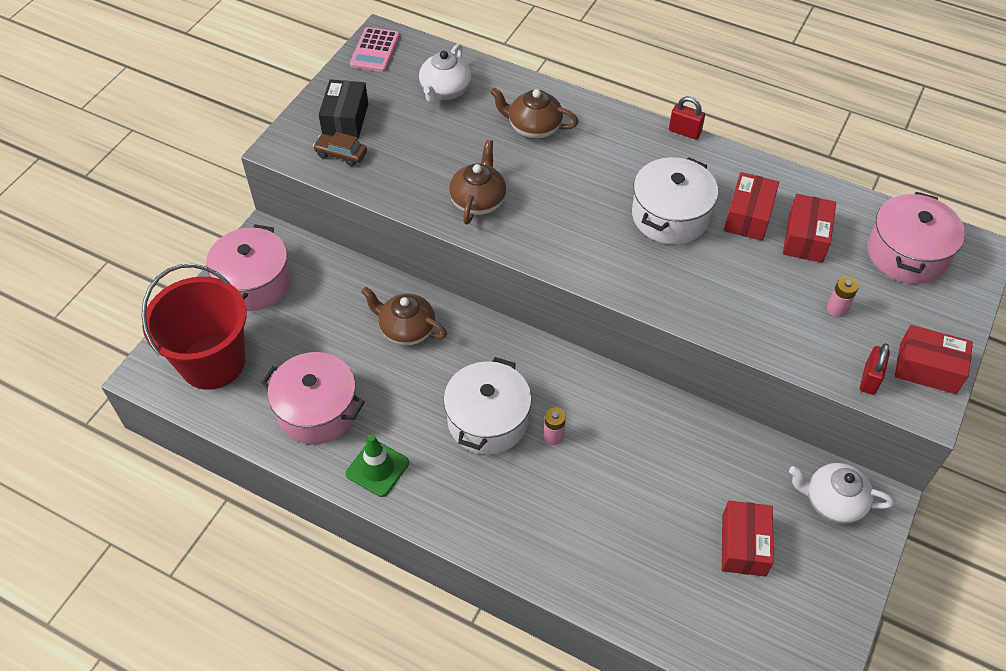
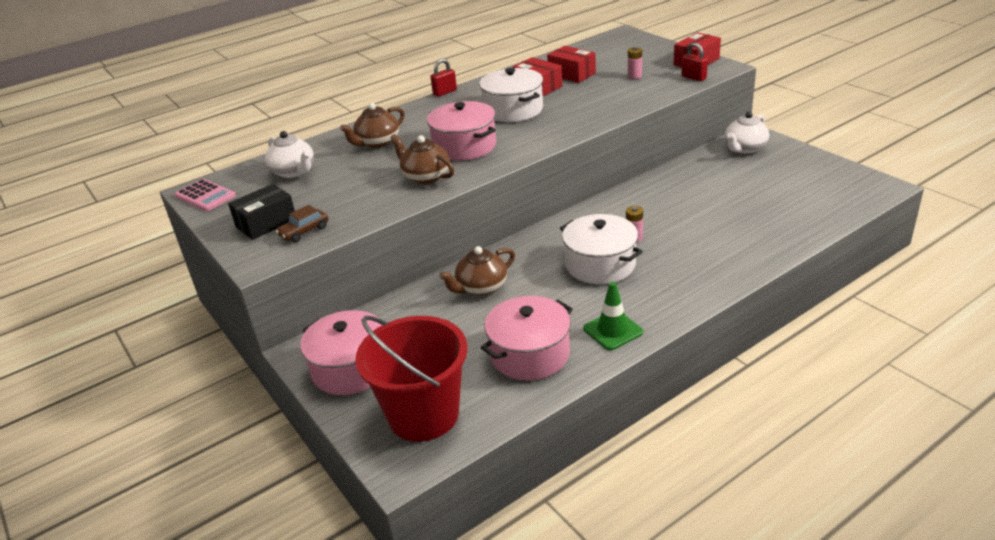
camera: 60 degrees left, 20 degrees down
black box [319,79,368,139] -> black box turned 75 degrees counterclockwise [228,184,295,240]
red box [722,501,774,577] -> none
pink pot [867,192,965,284] -> pink pot moved to [427,101,496,161]

